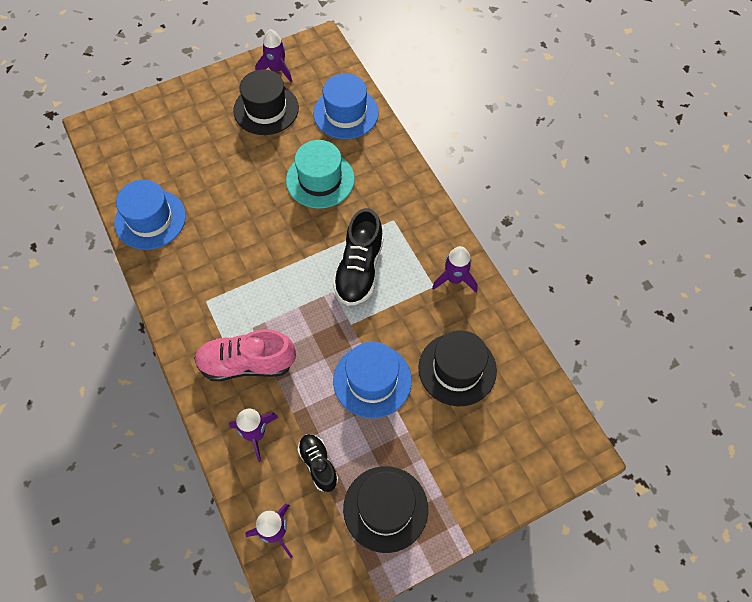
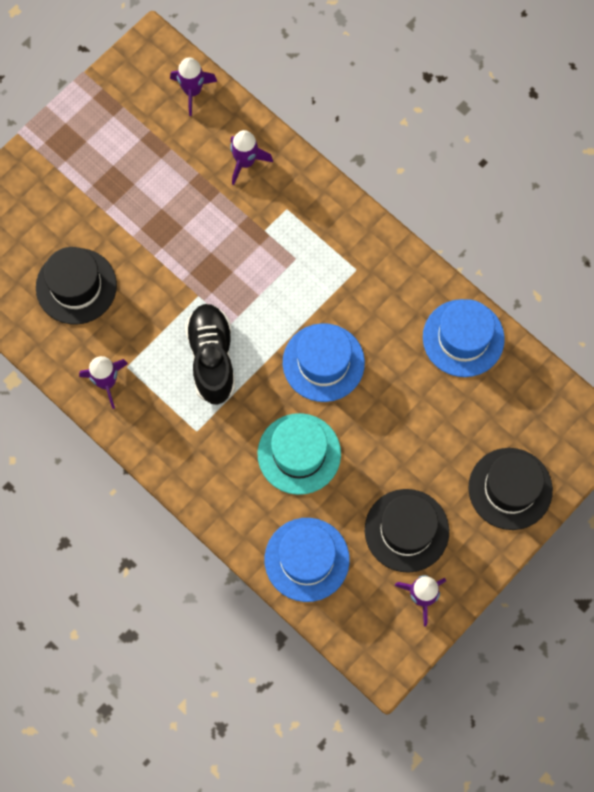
camera: 160 degrees right, 10 degrees up
pink shoe [194,329,296,381] -> none
black shoe [298,434,338,492] -> none
blue hat [333,342,412,418] -> blue hat moved to [283,323,365,402]
black hat [343,466,428,553] -> black hat moved to [468,448,553,530]

